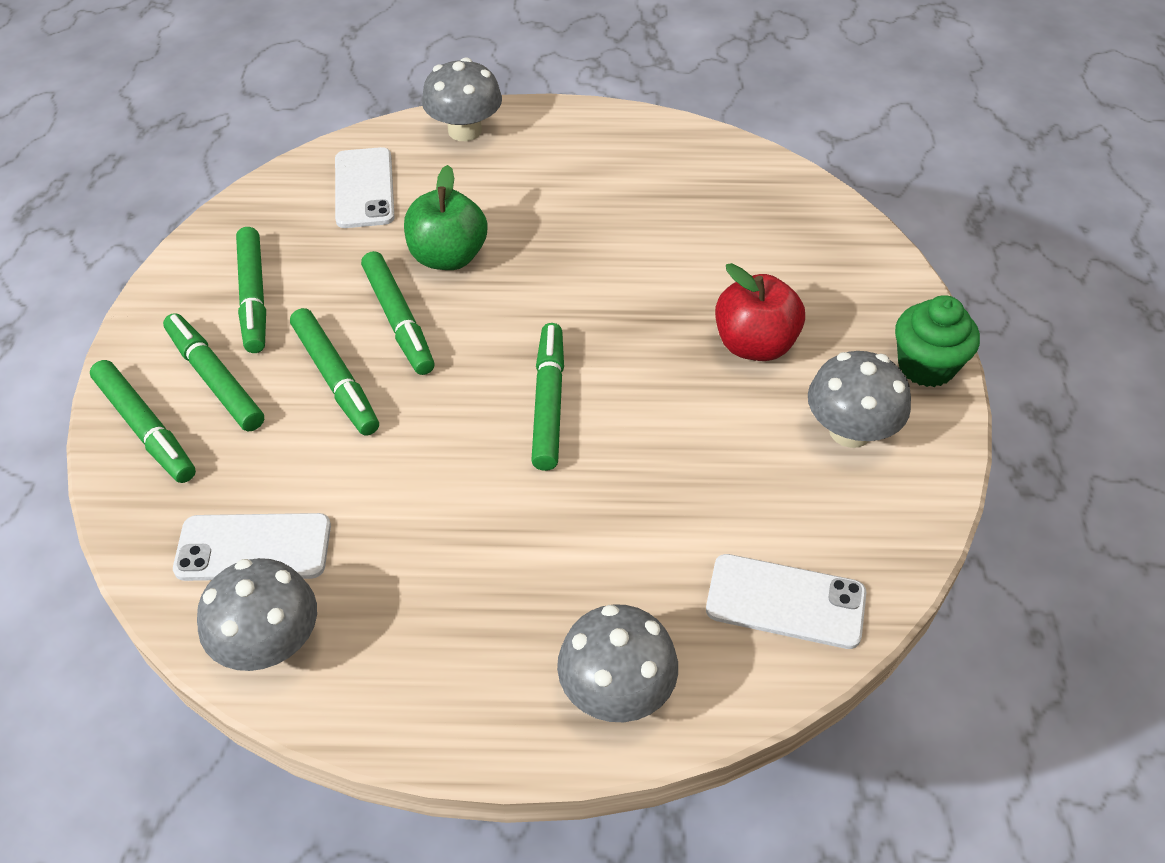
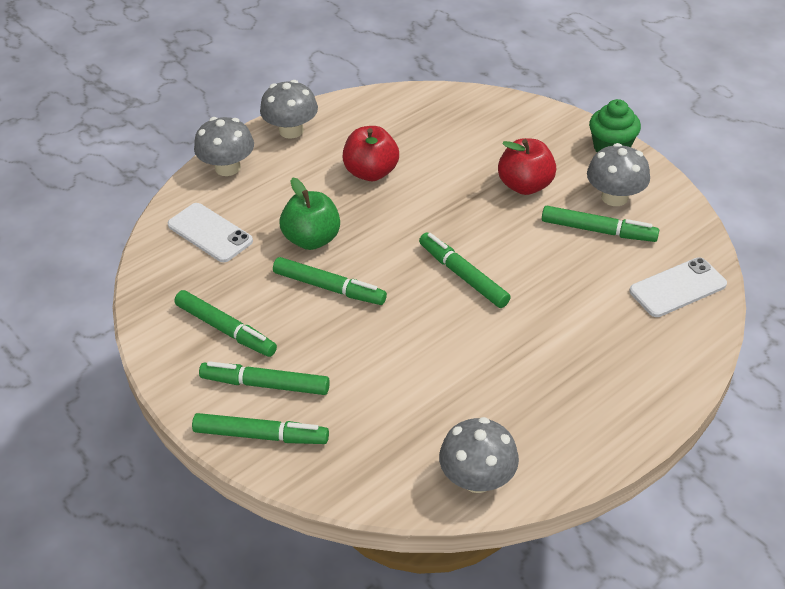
camera: 40 degrees left, 5 degrees down
white phone [173,513,331,581] -> none
green marker [290,308,379,435] -> green marker moved to [542,206,659,242]
grey mushroom [557,604,678,722] -> grey mushroom moved to [260,80,318,139]
none -> red apple [342,126,399,181]

